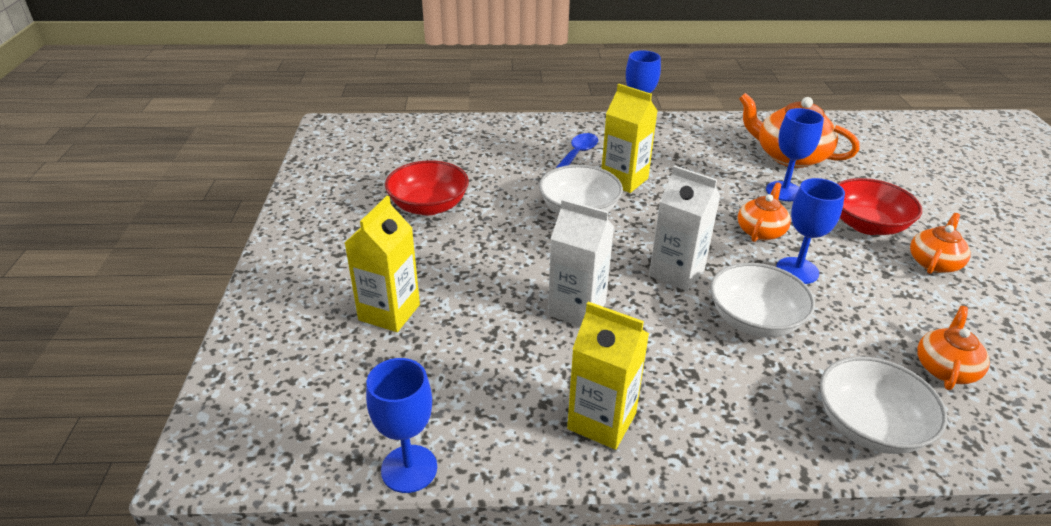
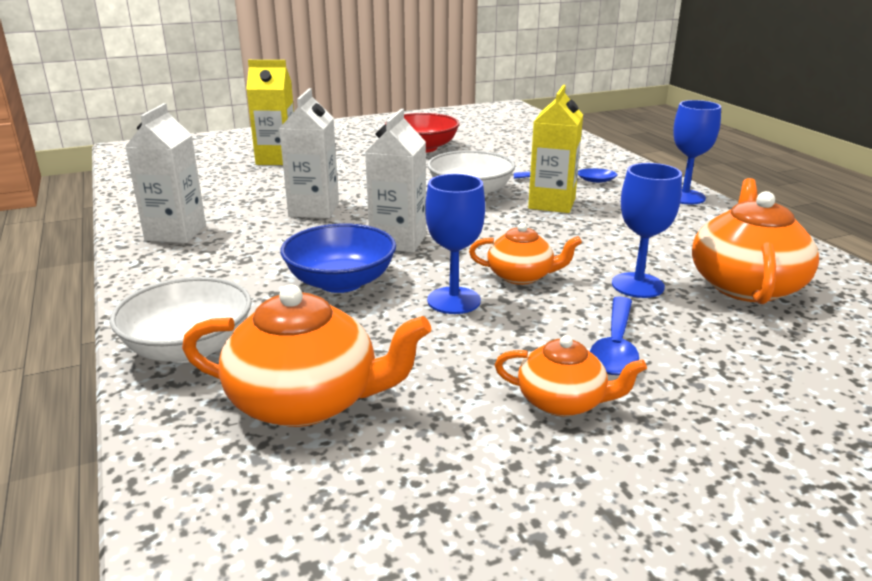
camera: 70 degrees right, 10 degrees down
blue goblet [366,358,437,493] -> none
yellow carton [567,302,649,450] -> white carton [125,103,206,243]
white bowl [710,263,815,337] -> blue bowl [280,224,396,293]
red bowl [837,178,922,235] -> blue spoon [590,296,639,375]
orange teapot [917,306,990,390] -> orange teapot [182,285,431,427], size x1.70

